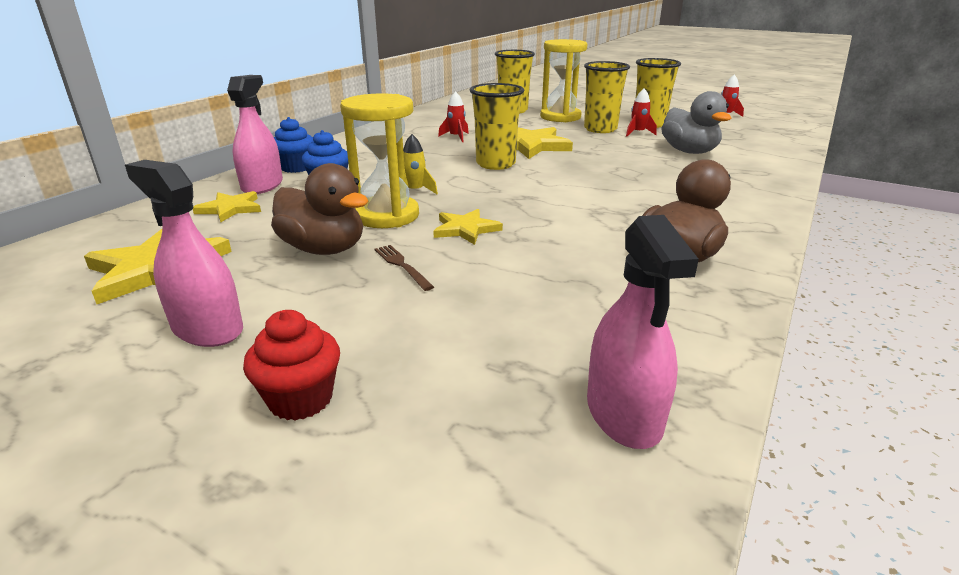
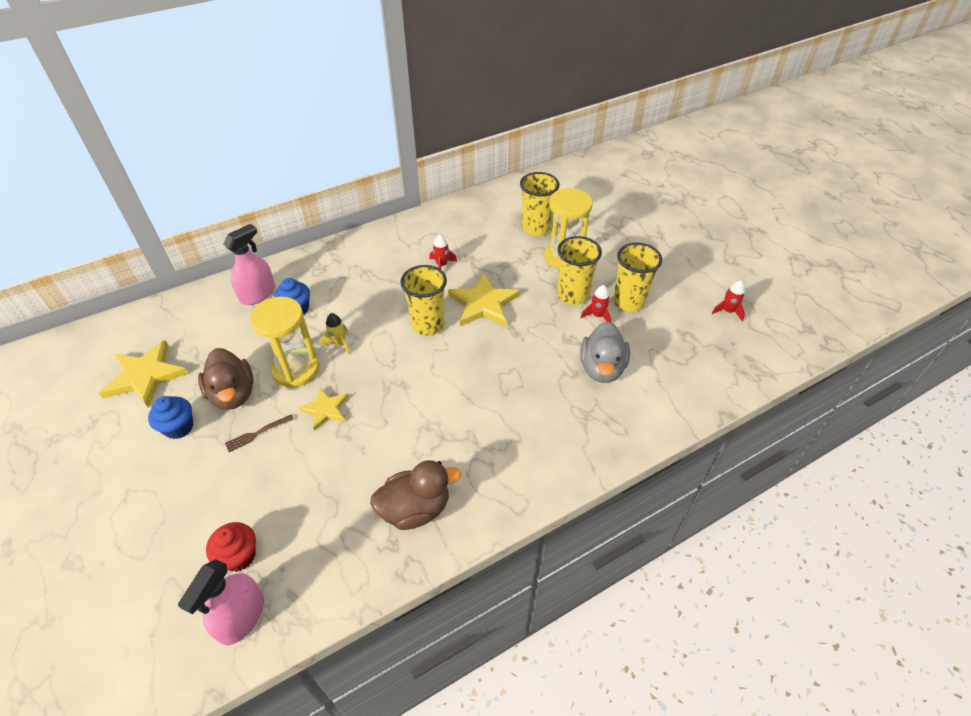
camera: 30 degrees right, 20 degrees up
pink spray bottle [125,160,243,347] -> none
yellow star [193,191,261,222] -> none
red cupcake [243,310,340,421] -> red cupcake moved to [206,522,256,572]
blue cupcake [274,117,313,173] -> blue cupcake moved to [148,396,193,439]
brown fork [375,245,434,291] -> brown fork turned 120 degrees counterclockwise [225,414,294,452]

